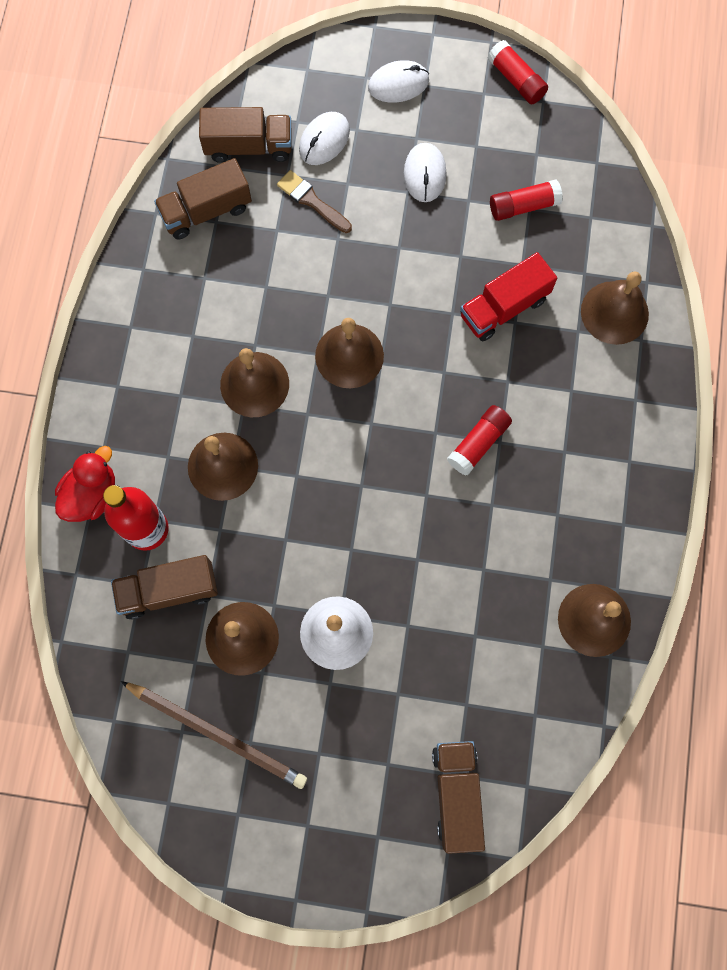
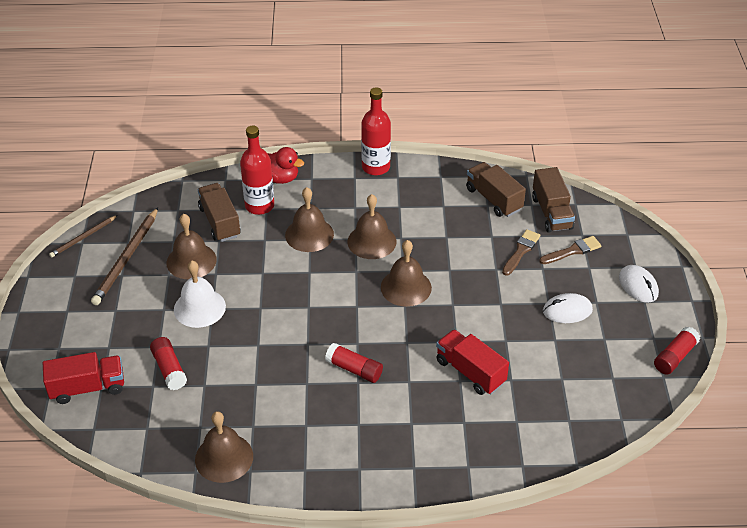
camera: 80 degrees right, 30 degrees down
white mouse [299,112,350,165] -> brown brush [539,236,601,264]
brown truck [432,741,485,854] -> red truck [43,352,124,404]
red glue stick [490,179,563,221] -> red glue stick moved to [150,337,187,390]
brown bell [581,272,649,345] -> none
none -> brown pencil [49,215,118,258]
none -> red bottle [361,88,391,175]

